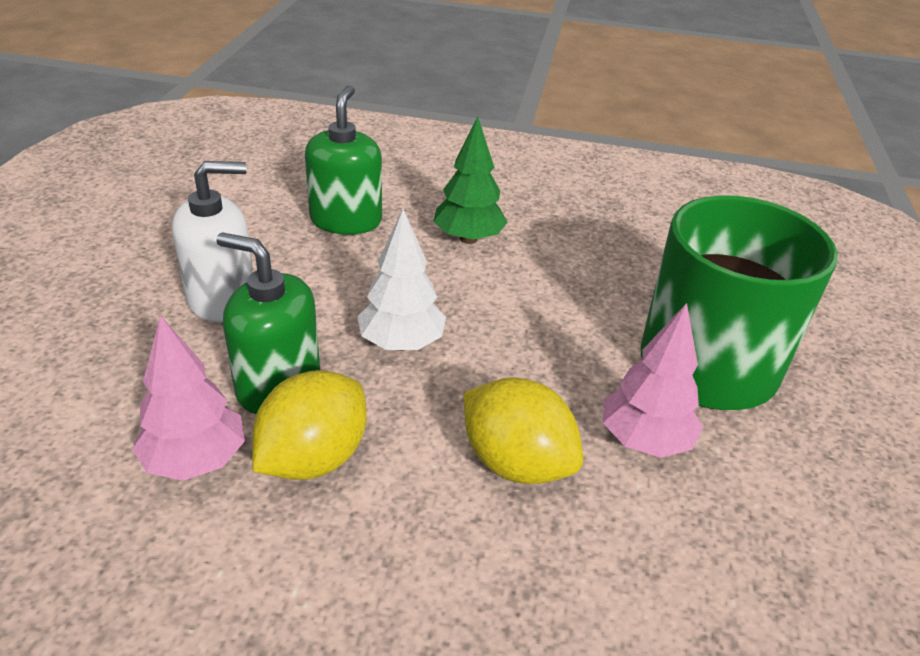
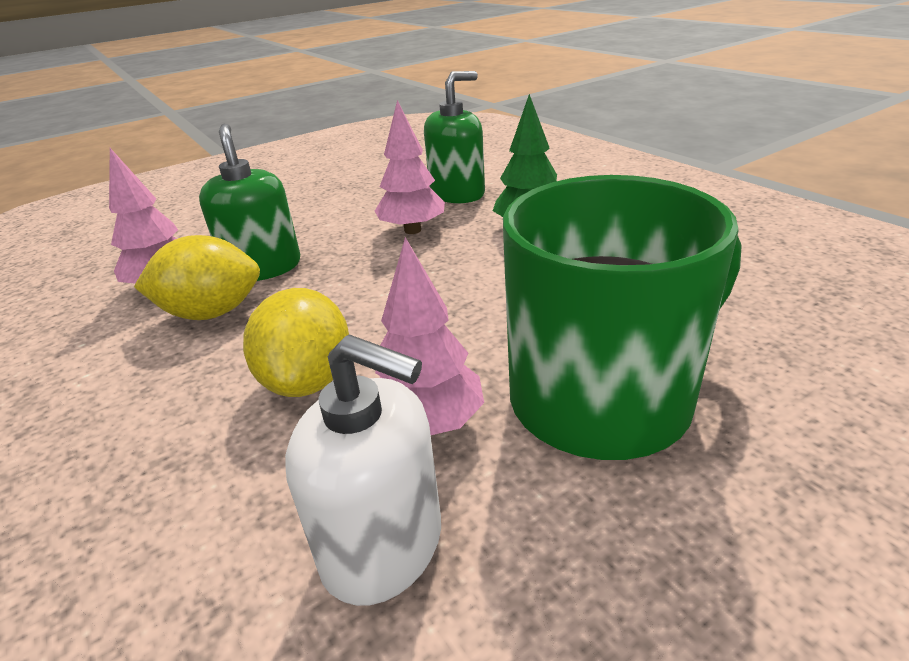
camera: 50 degrees right, 5 degrees down
white soap dispenser [172,161,253,323] -> white soap dispenser moved to [285,334,441,606]
white tree [357,209,446,351] -> none
none -> pink tree [375,100,445,234]

